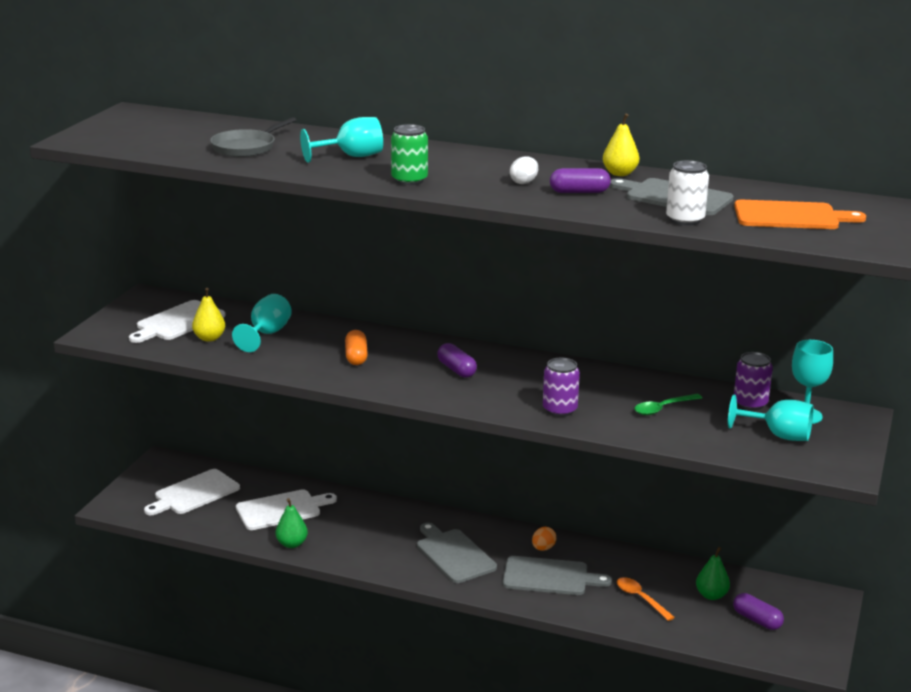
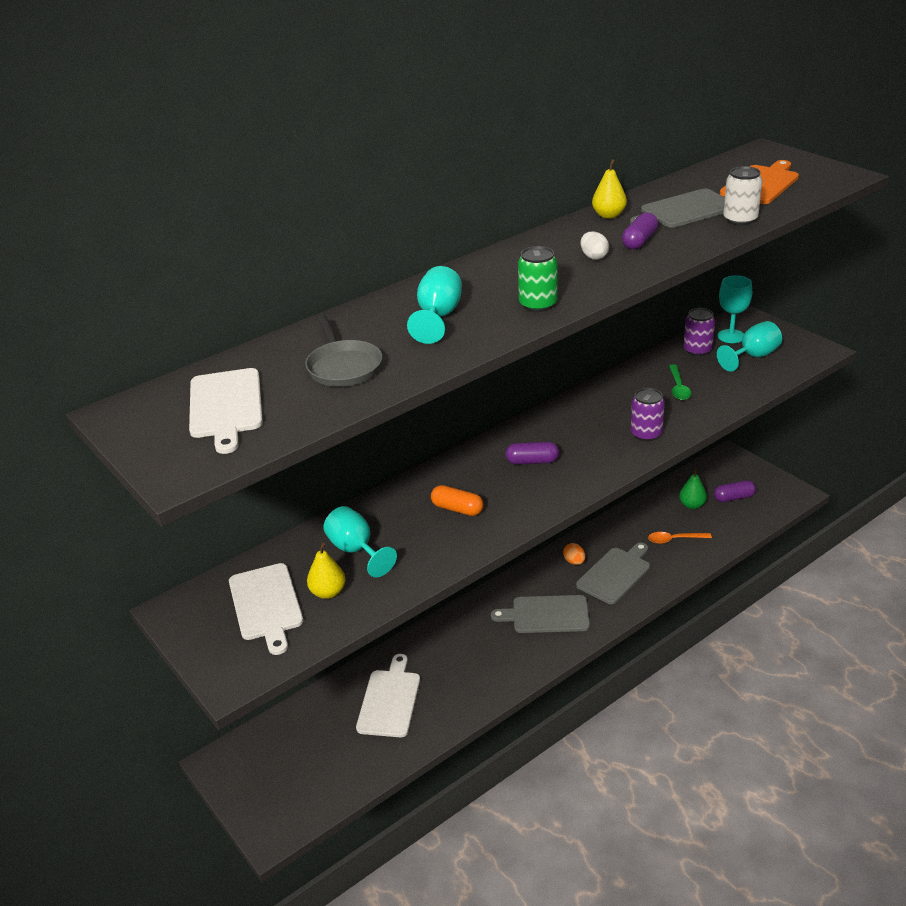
camera: 55 degrees left, 10 degrees up
white cutting board [144,469,240,515] -> white cutting board moved to [189,368,263,454]
green pear [276,498,308,548] -> none

